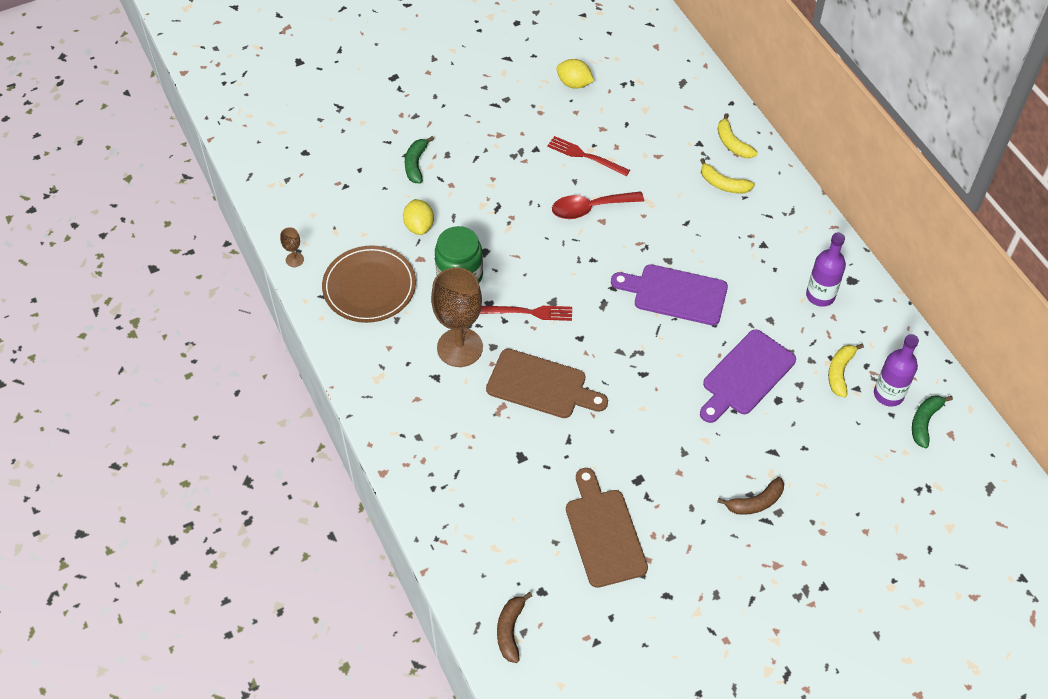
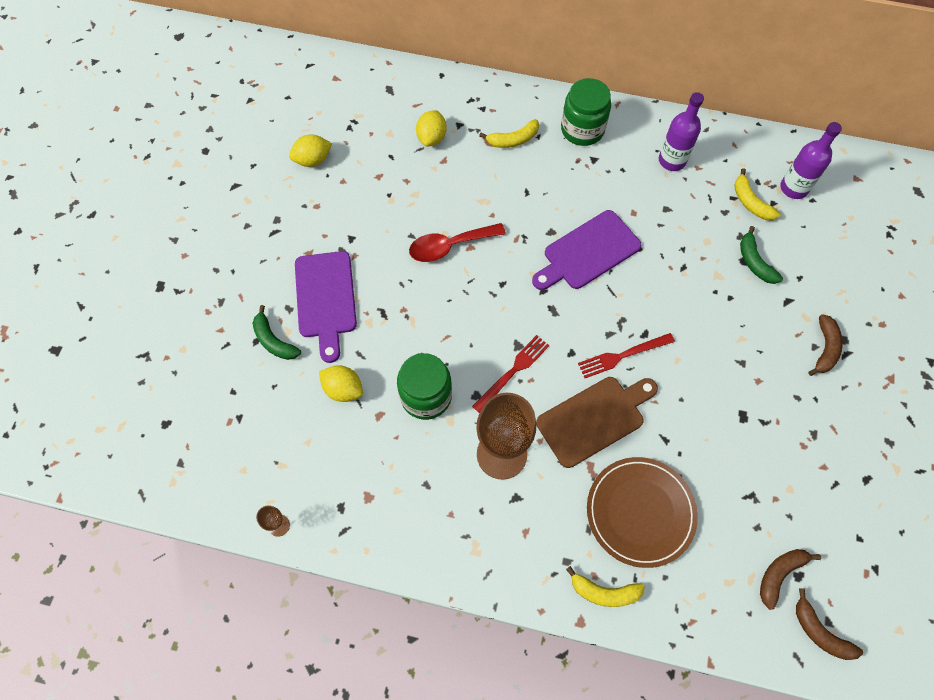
camera: 50 degrees left, 10 degrees up
brown plate [322,245,416,323] -> brown plate moved to [587,457,698,568]
red fork [547,136,630,176] -> red fork moved to [578,333,675,378]
red spoon [552,191,644,219] -> red spoon turned 45 degrees clockwise [409,223,506,262]
brown cutting board [566,468,648,588] -> none
purple cutting board [700,330,796,423] -> purple cutting board moved to [295,251,357,363]
yellow banana [718,113,758,158] -> yellow banana moved to [566,566,645,607]
green banana [912,395,953,448] -> green banana moved to [740,226,783,284]
none -> yellow lemon [416,110,447,146]
none -> green jar [561,78,611,146]
none -> brown banana [760,549,821,610]

